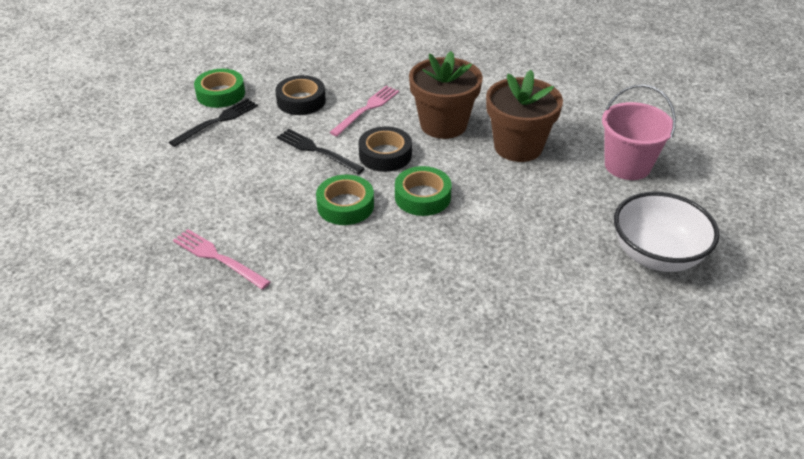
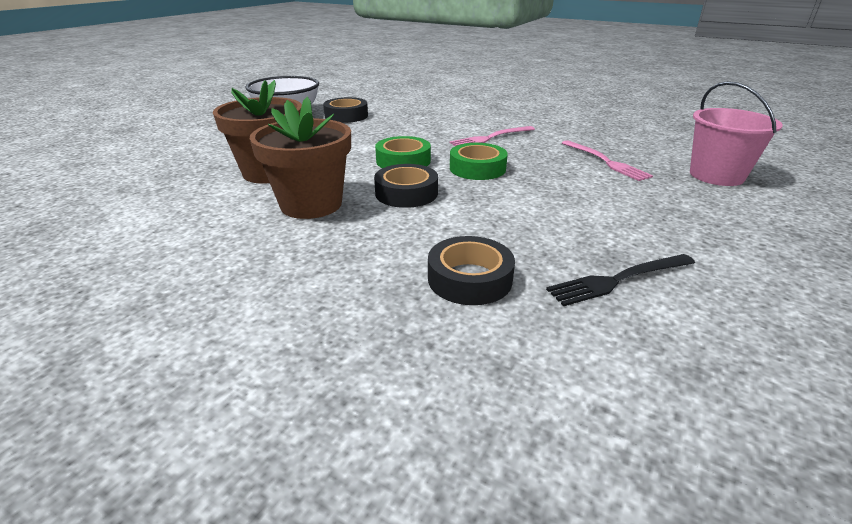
camera: 155 degrees left, 10 degrees down
green tape [194,69,245,108] -> none
black fork [277,129,365,174] -> none
pink fork [329,86,399,136] -> pink fork moved to [450,126,535,146]
pink bucket [602,84,676,180] -> pink bucket moved to [690,81,783,186]
none -> black tape [323,97,368,123]

